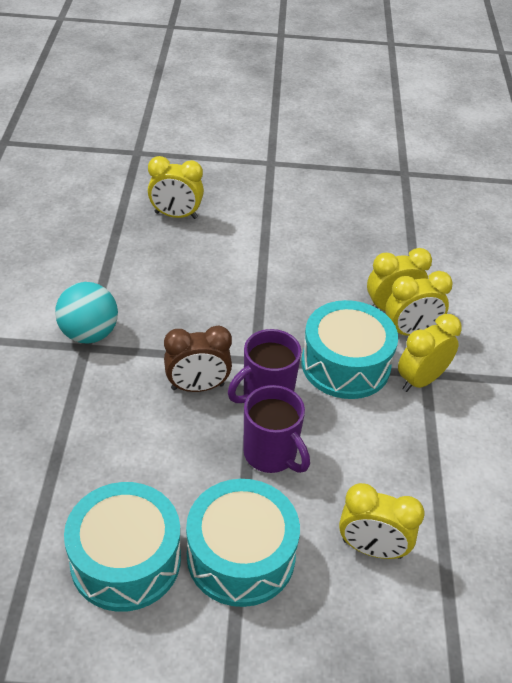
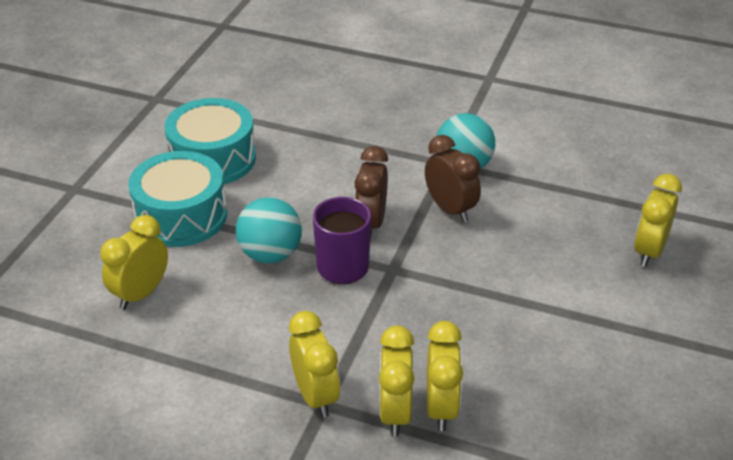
camera: 110 degrees right, 5 degrees down
purple mug [243,385,310,473] -> turquoise ball [236,197,302,263]
turquoise drum [302,300,398,399] -> none
none -> brown clock [425,135,481,222]

